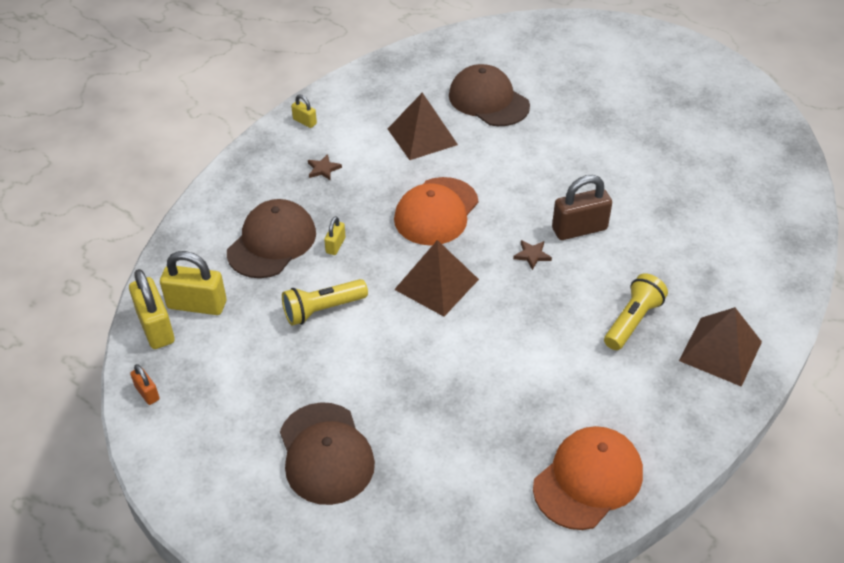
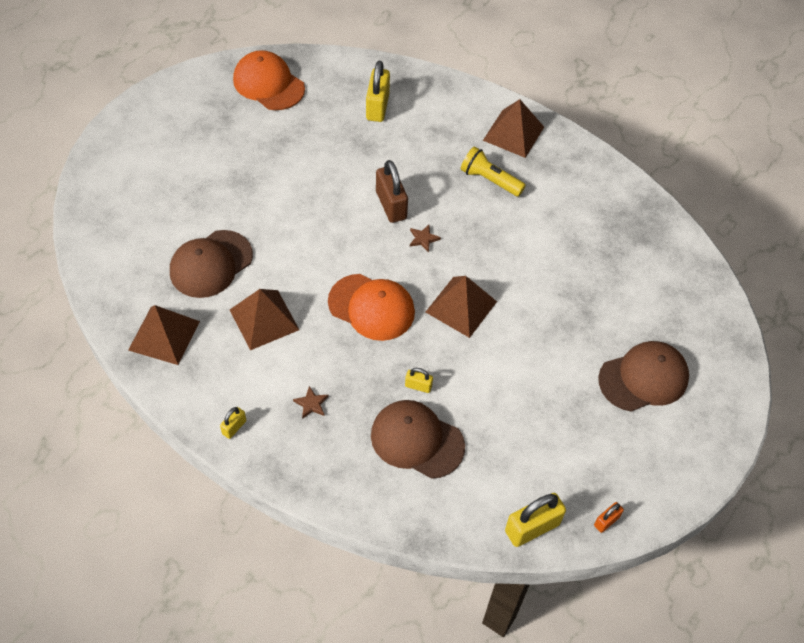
camera: 95 degrees left, 10 degrees up
yellow padlock [160,251,226,315] -> yellow padlock moved to [366,61,390,122]
yellow flashlight [282,279,368,326] -> none
orange cap [533,426,643,530] -> orange cap moved to [233,50,305,110]
none -> brown pyramid [128,305,200,365]

